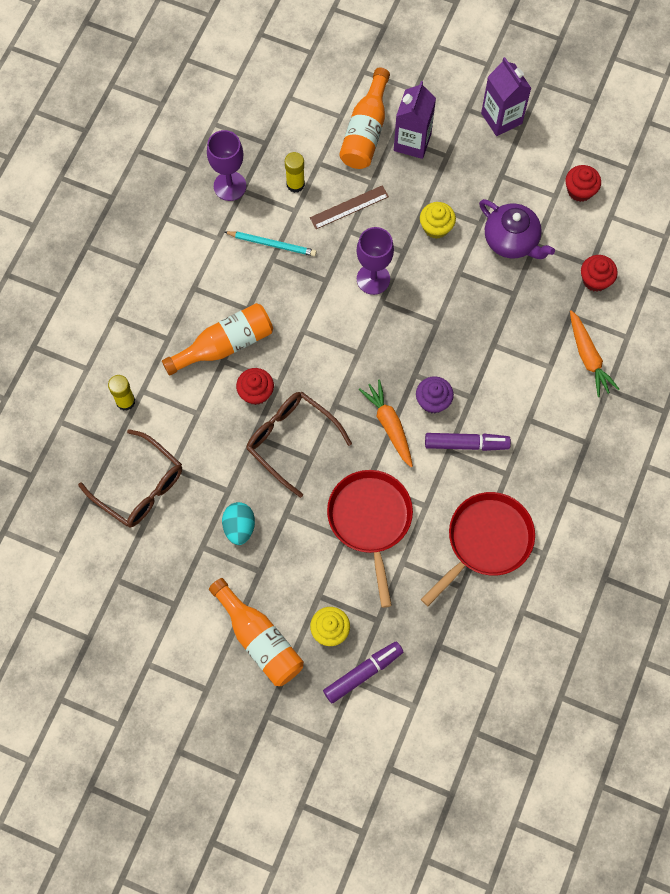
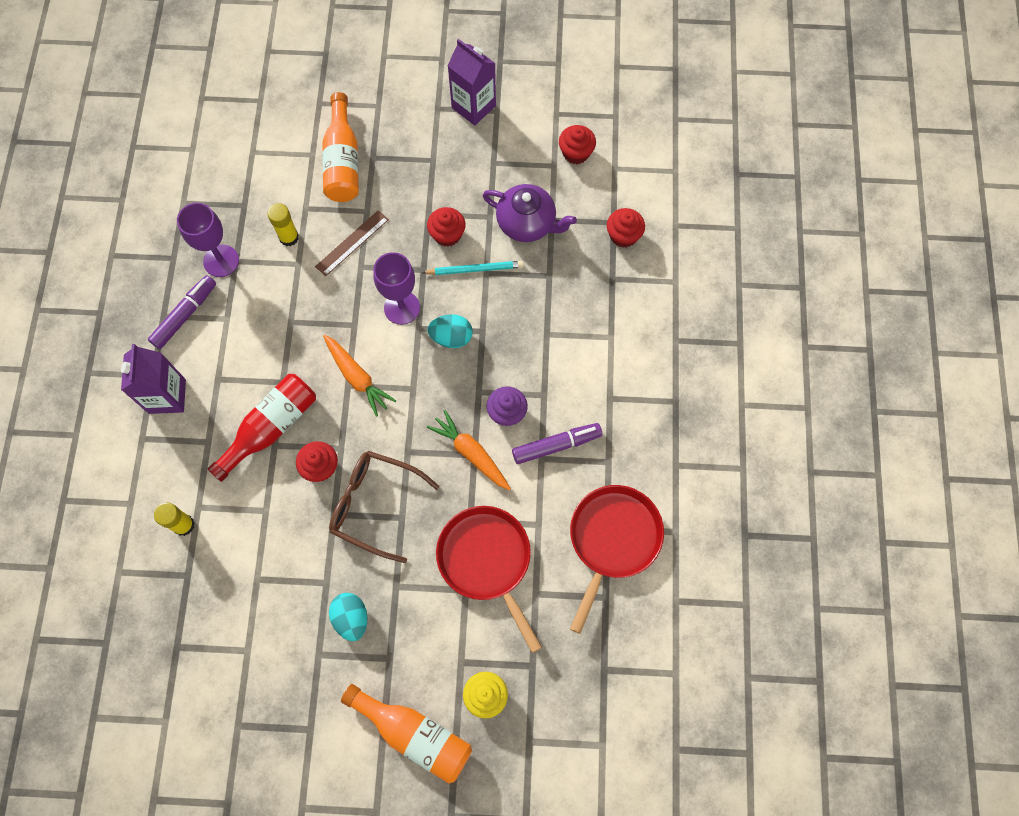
camera: 20 degrees left, 0 degrees up
brown glasses [78,429,182,528] -> none
orange bottle [162,303,273,376] -> red bottle [208,374,316,482]
turquoise pencil [225,231,317,256] -> turquoise pencil moved to [422,261,524,275]
purple marker [323,641,403,703] -> purple marker moved to [148,275,216,349]
purple carton [394,81,436,159] -> purple carton moved to [121,344,186,414]
yellow cupcake [420,202,456,239] -> red cupcake [427,207,466,247]
orange carrot [570,310,619,397] -> orange carrot moved to [323,335,396,417]
none -> turquoise egg [428,314,473,348]

